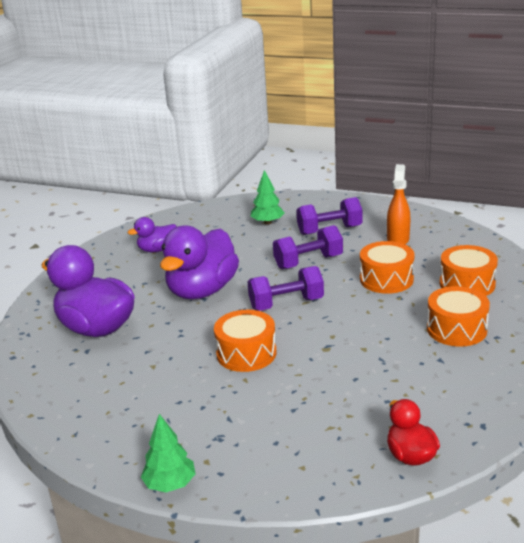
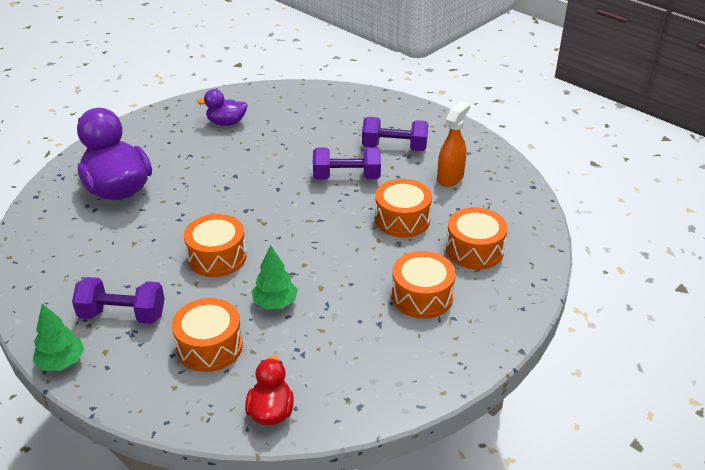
camera: 20 degrees right, 10 degrees up
purple duck [160,226,239,299] -> none
purple dumbbell [248,266,324,311] -> purple dumbbell moved to [72,277,165,324]
green tree [251,170,284,225] -> green tree moved to [251,245,298,309]
none -> orange drum [172,298,243,372]

